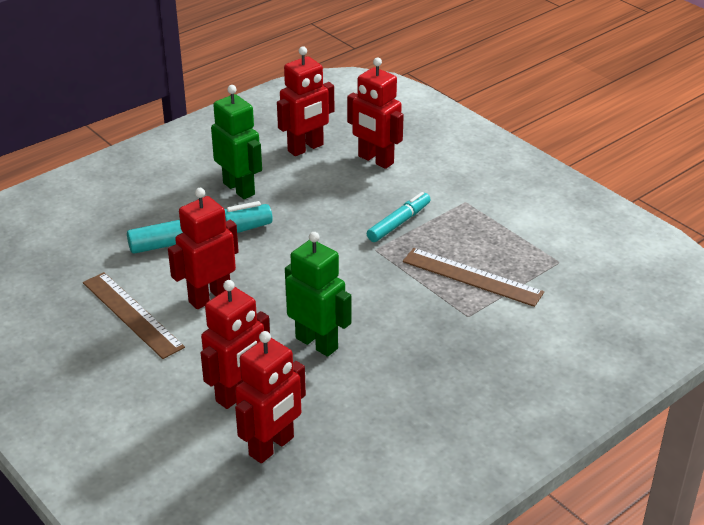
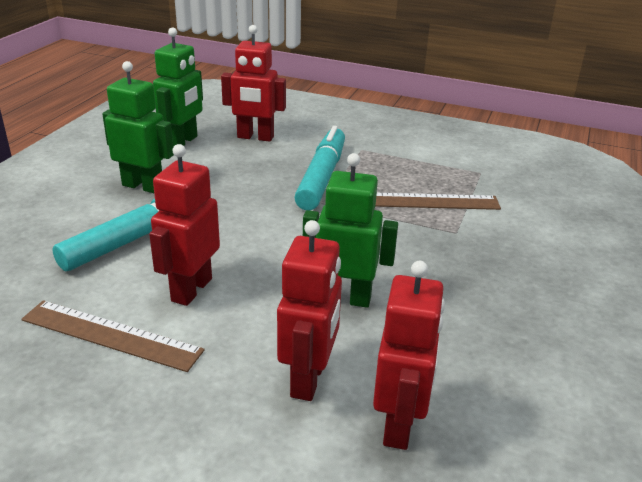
camera: 30 degrees left, 5 degrees down
red robot [277,46,334,156] -> green robot [153,27,203,147]
turquoise marker [367,192,431,242] -> turquoise marker [294,126,345,210], size x1.64

